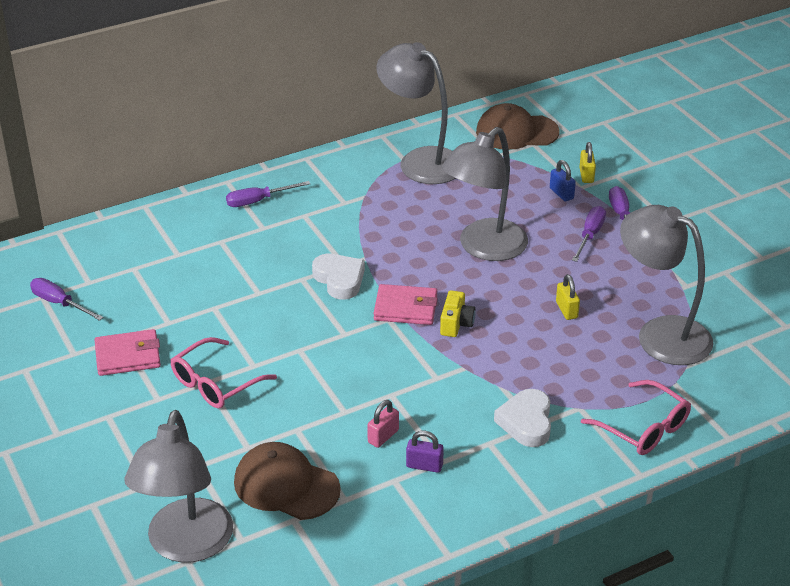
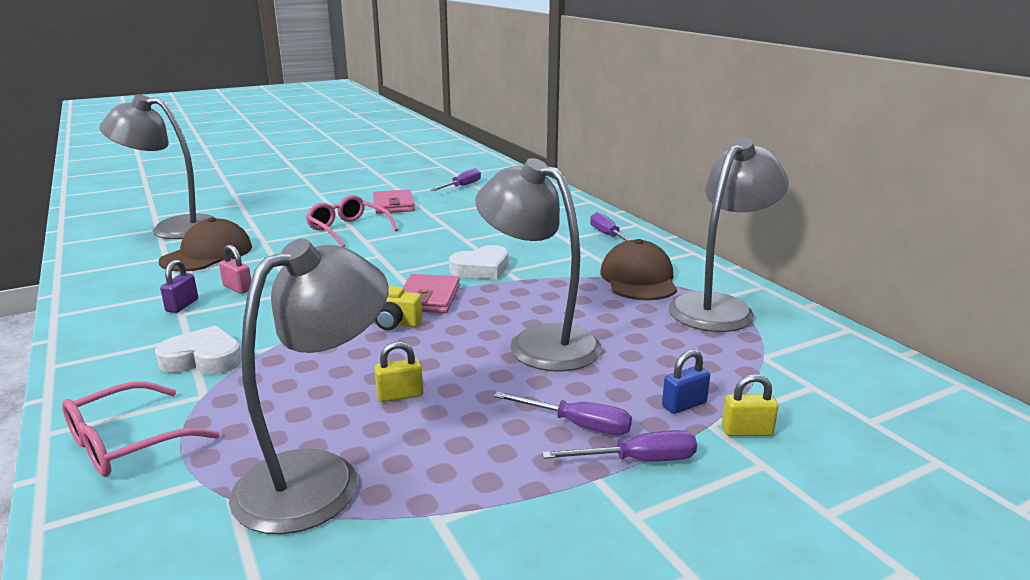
camera: 90 degrees right, 15 degrees down
brown cap [476,103,560,150] -> brown cap moved to [600,239,677,300]

